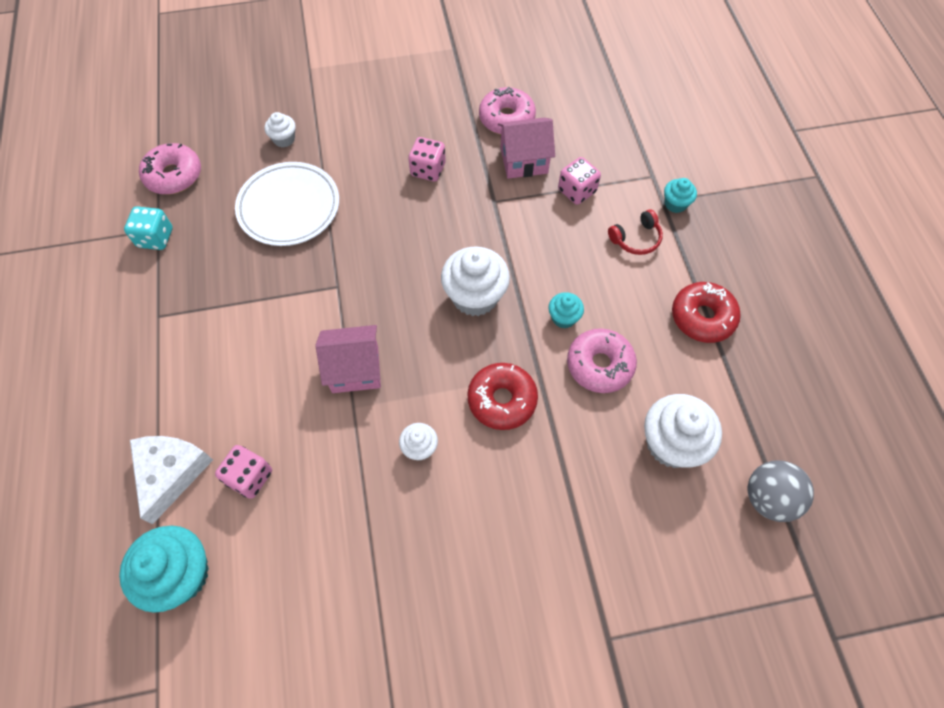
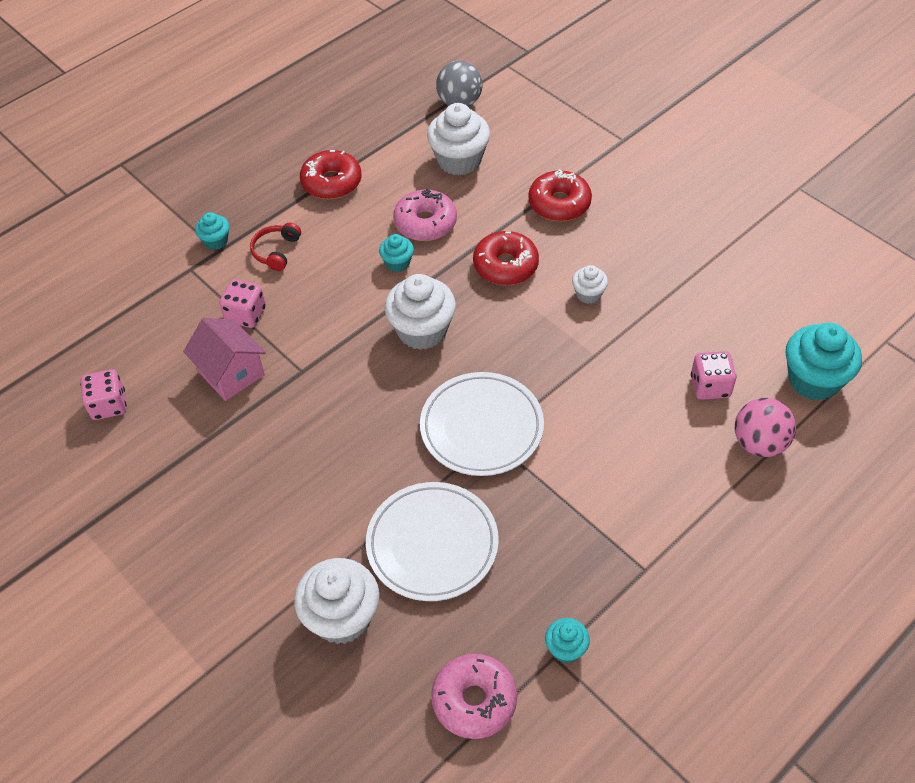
camera: 120 degrees left, 10 degrees down
turquoise dice [124,206,173,250] -> turquoise cupcake [545,618,590,663]
white cheese [130,436,213,524] -> pink ball [735,398,796,457]
white cupcake [264,112,296,148] -> white cupcake [294,558,379,644], size x1.93
pink house [316,325,381,393] -> none
pink dice [408,137,446,182] -> pink dice moved to [81,369,127,420]
pink donut [479,87,536,135] -> none
red headphones [608,209,663,255] -> red headphones turned 105 degrees counterclockwise [250,223,301,271]
none -> white plate [420,372,544,476]
none -> red donut [528,169,592,221]

